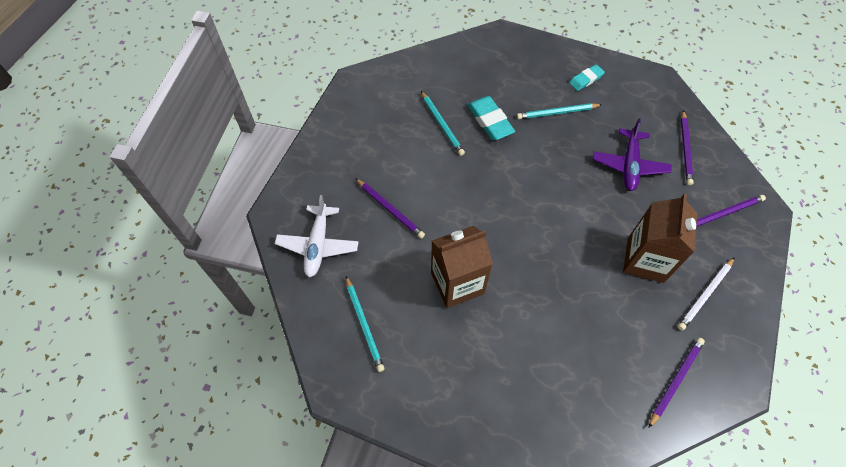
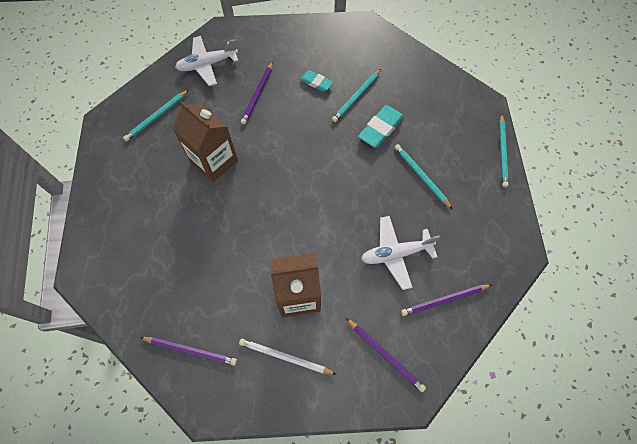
camera: 65 degrees right, 5 degrees up
turquoise eraser [569,65,605,91] -> turquoise eraser moved to [300,70,333,92]
purple plane [593,118,672,191] -> white plane [361,216,440,290]
none -> turquoise pencil [499,113,509,187]

